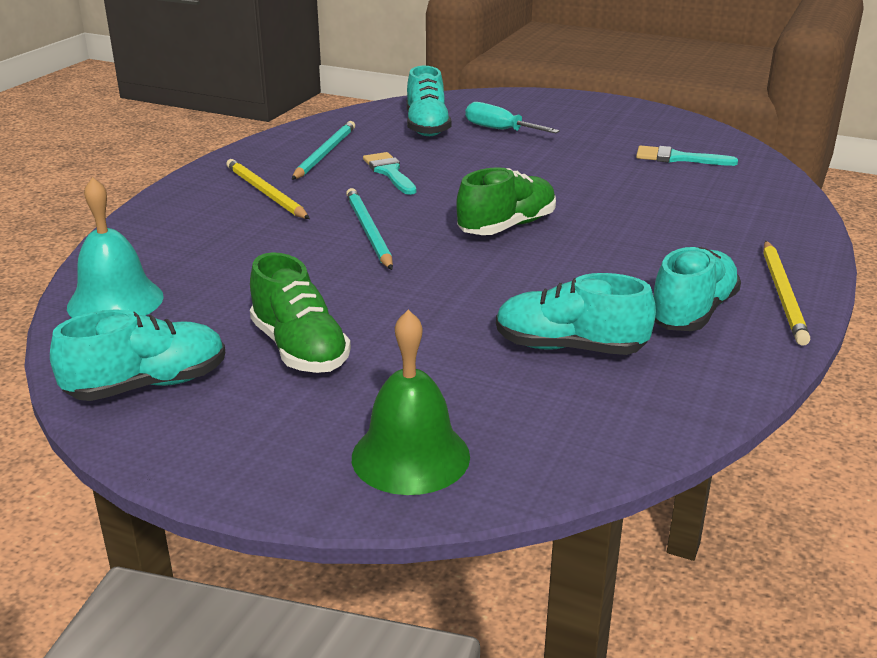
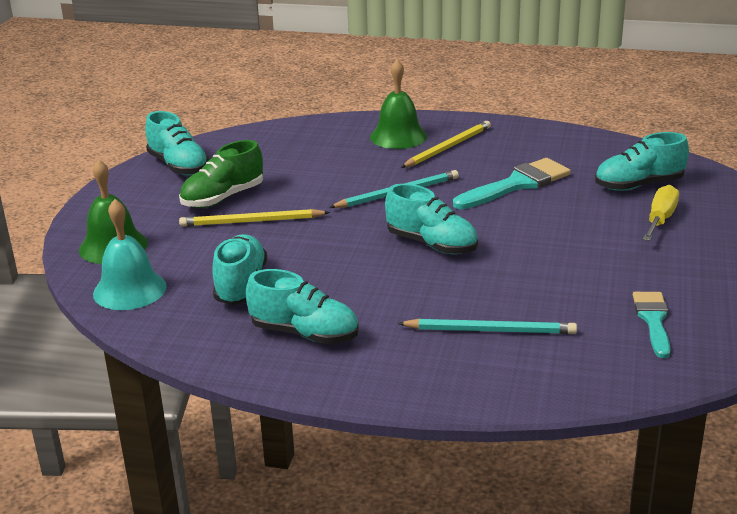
camera: 80 degrees right, 0 degrees up
turquoise bell [67,177,164,318] -> turquoise bell moved to [93,199,167,310]
turquoise pencil [292,121,355,180] -> turquoise pencil moved to [397,319,577,334]
turquoise brush [363,152,416,195] -> turquoise brush [453,158,571,209], size x1.53
green shoe [456,167,556,235] -> turquoise shoe [385,184,478,254]
turquoise screwdriver [465,102,560,133] -> yellow screwdriver [643,185,679,241]
yellow pencil [763,241,811,346] -> yellow pencil moved to [179,209,330,227]
none -> green bell [370,59,427,149]

